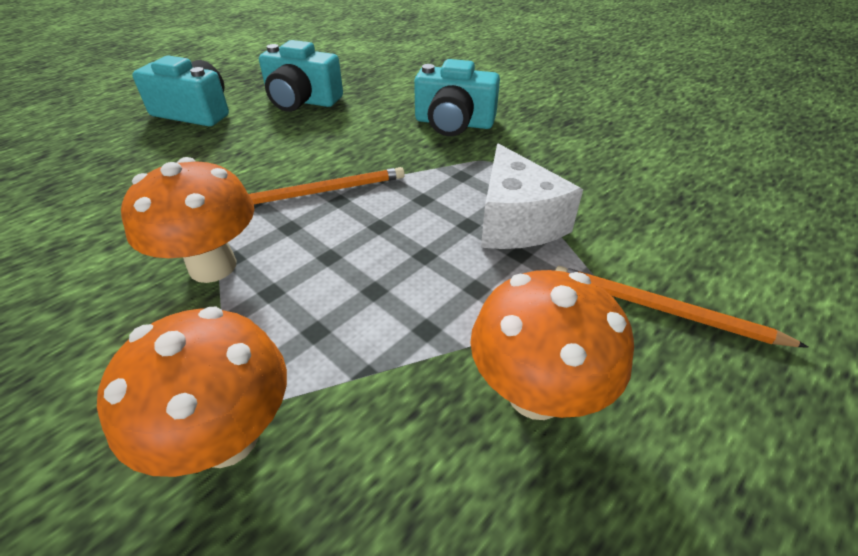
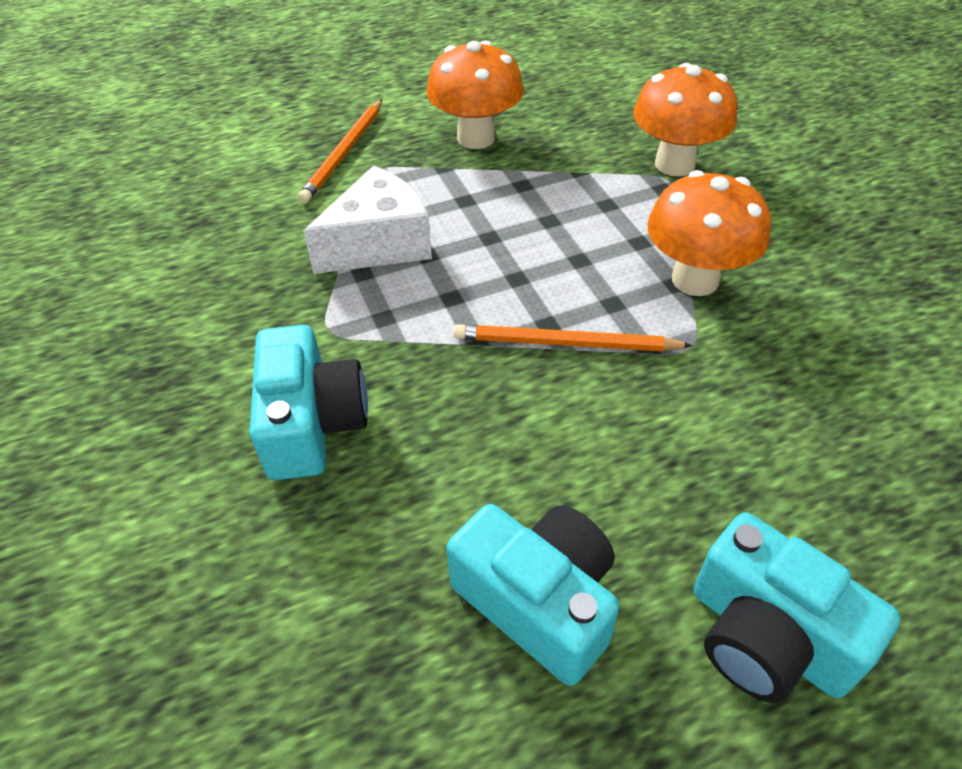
camera: 155 degrees left, 5 degrees up
turquoise camera [414,59,500,136] -> turquoise camera turned 45 degrees clockwise [249,325,368,480]
white cheese [481,144,583,249] -> white cheese turned 45 degrees clockwise [303,165,432,274]
orange pencil [555,266,808,347] -> orange pencil turned 60 degrees clockwise [298,99,382,203]

